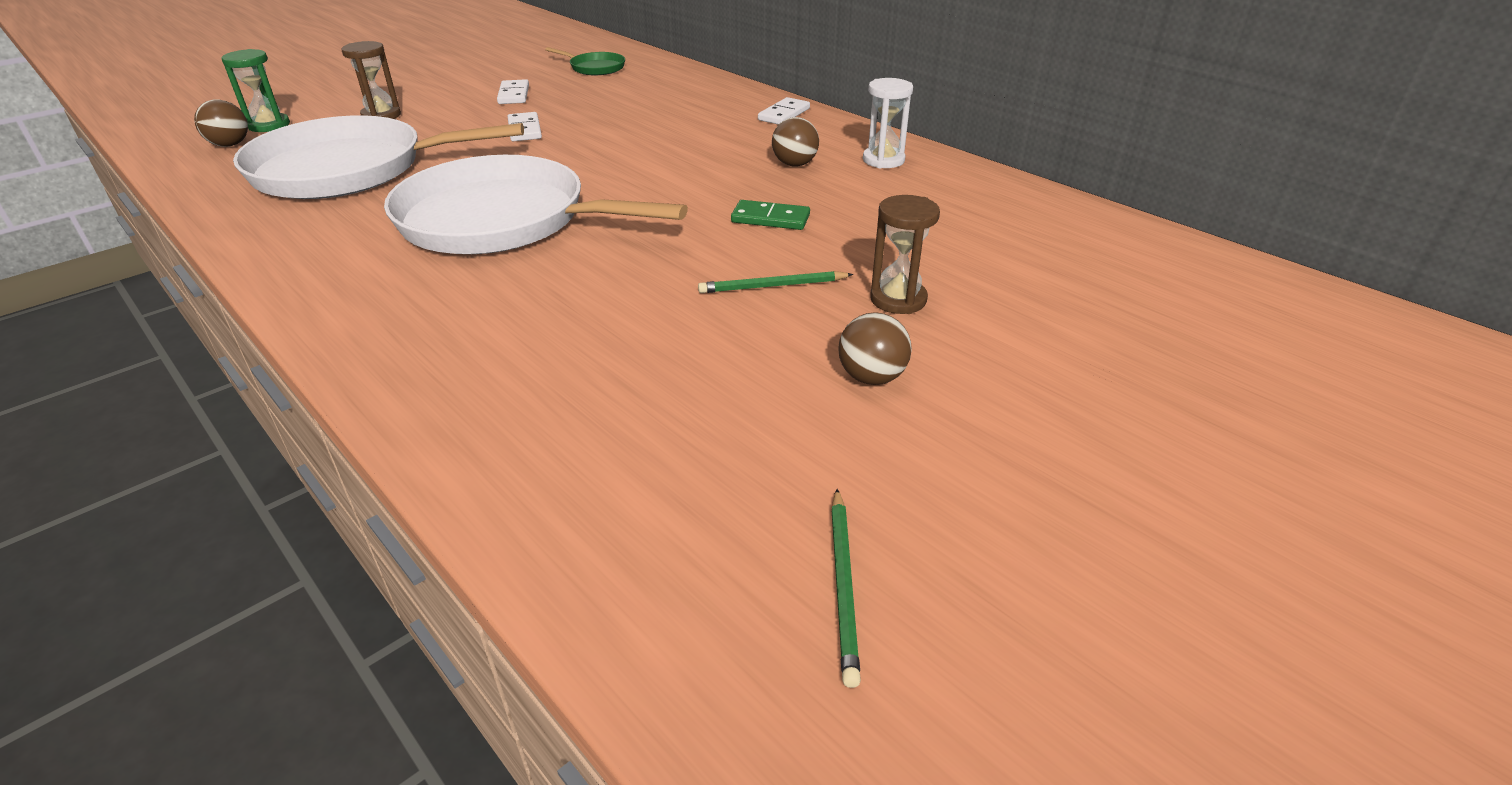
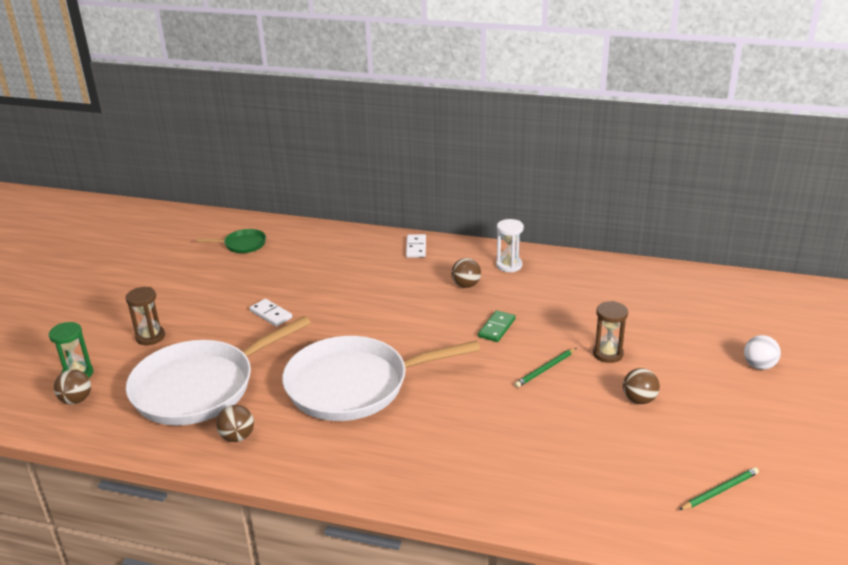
camera: 30 degrees left, 5 degrees down
white domino [497,79,529,104] -> none
green domino [731,200,810,230] -> green domino turned 45 degrees counterclockwise [478,310,515,342]
green pencil [831,489,861,688] -> green pencil turned 90 degrees counterclockwise [679,467,759,510]
none -> brown ball [216,405,254,442]
none -> white ball [744,335,781,370]

